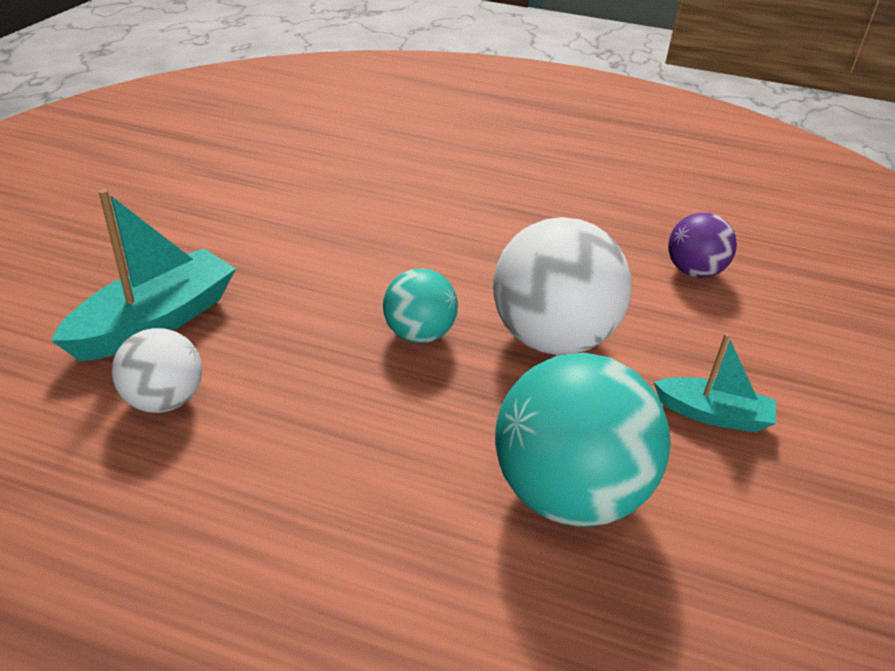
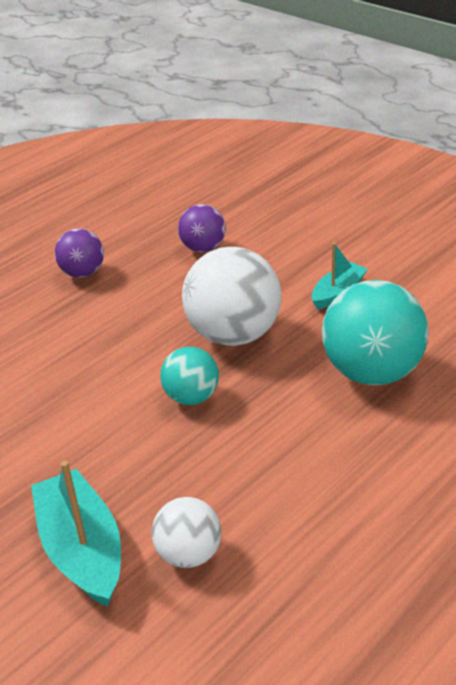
camera: 60 degrees left, 0 degrees up
none -> purple ball [55,228,104,278]

